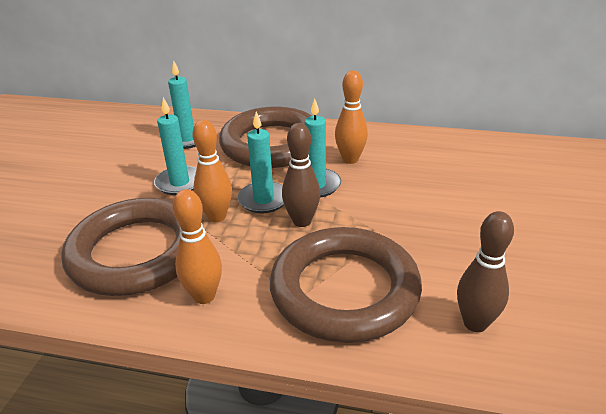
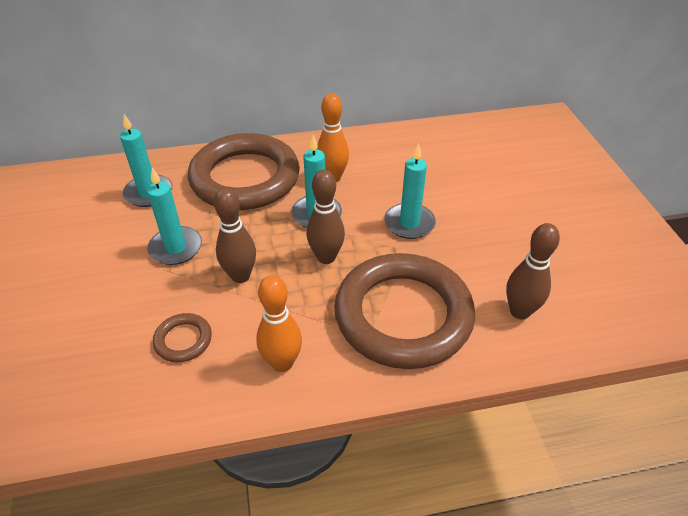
camera: 25 degrees left, 10 degrees up
brown ring [62,198,181,296] -> brown ring [153,313,212,362], size x0.40
orange bowling pin [192,120,232,222] -> brown bowling pin [214,188,256,283]
turquoise candle [238,111,284,213] -> turquoise candle moved to [384,143,436,239]

